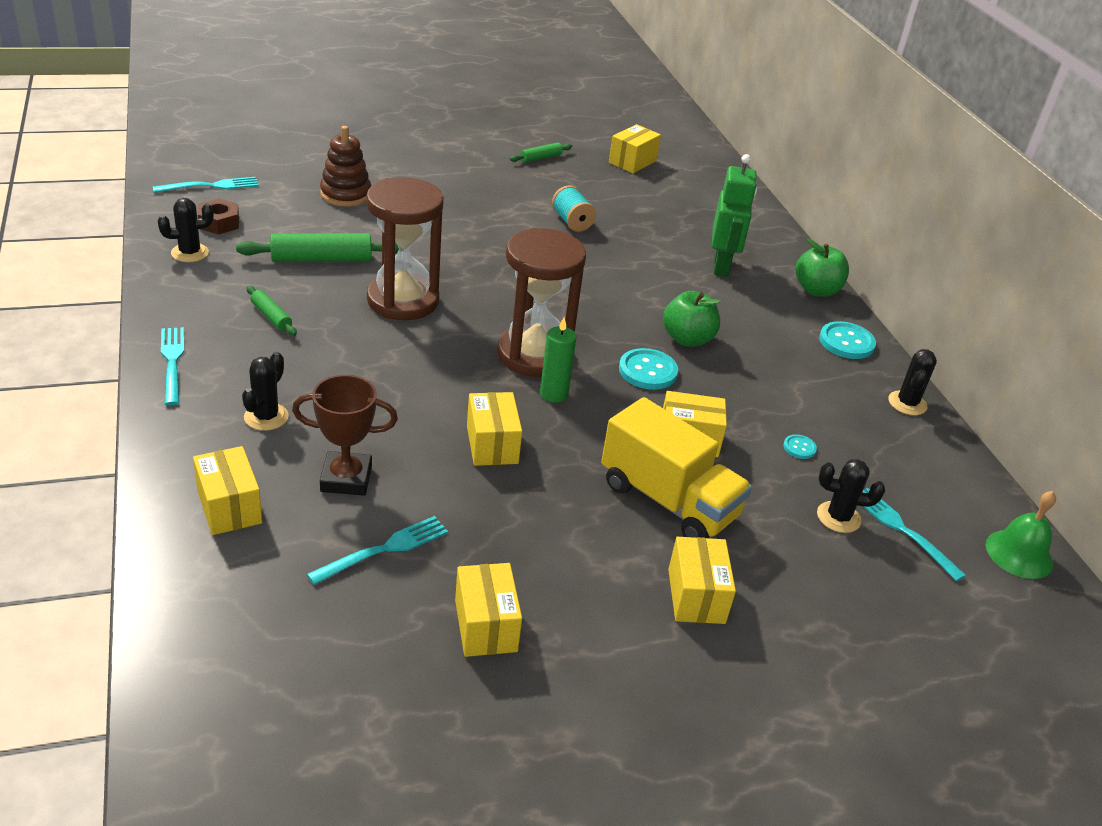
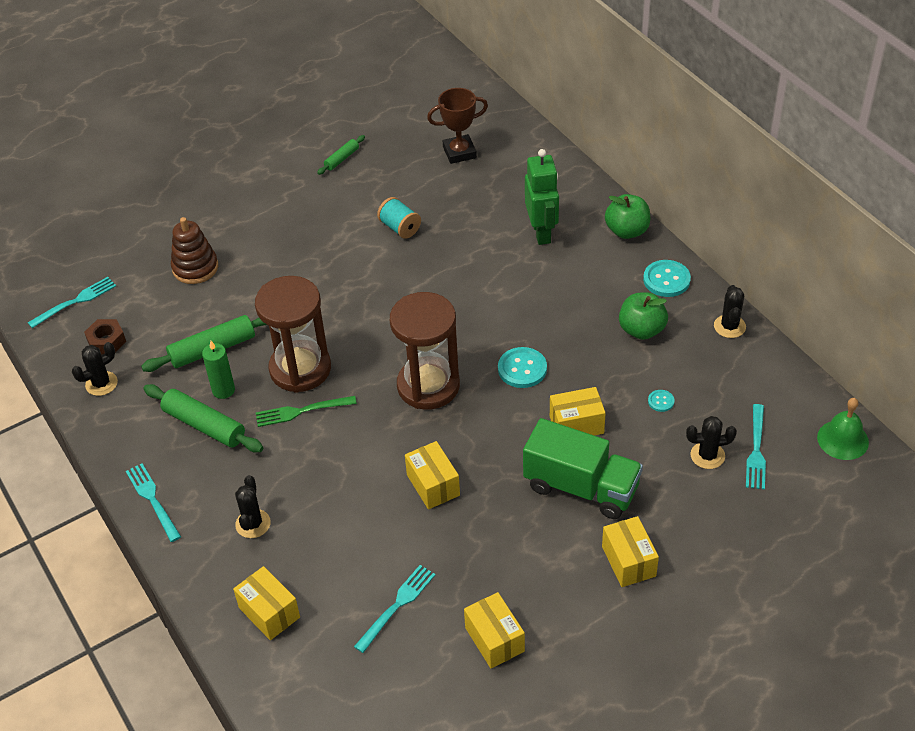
camera: 10 degrees left, 10 degrees up
green rolling pin [246,286,297,336] -> green rolling pin [144,384,263,452], size x1.84
brown trophy [292,375,398,496] -> brown trophy moved to [427,88,488,164]
green candle [540,317,576,403] -> green candle moved to [202,341,235,399]
yellow truck [601,397,752,538] -> green truck [523,418,643,519]
yellow box [609,124,661,173] -> none
green apple [663,291,721,347] -> green apple moved to [619,292,668,340]
turquoise fork [862,488,966,581] -> turquoise fork turned 120 degrees counterclockwise [746,404,766,490]
none -> green fork [256,396,357,427]

